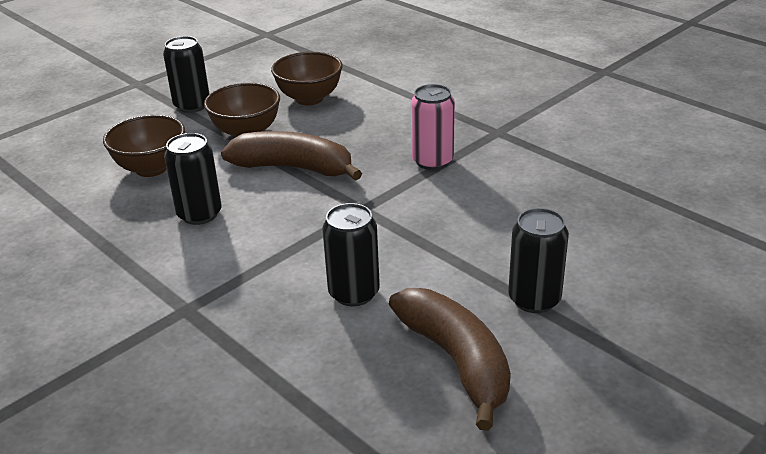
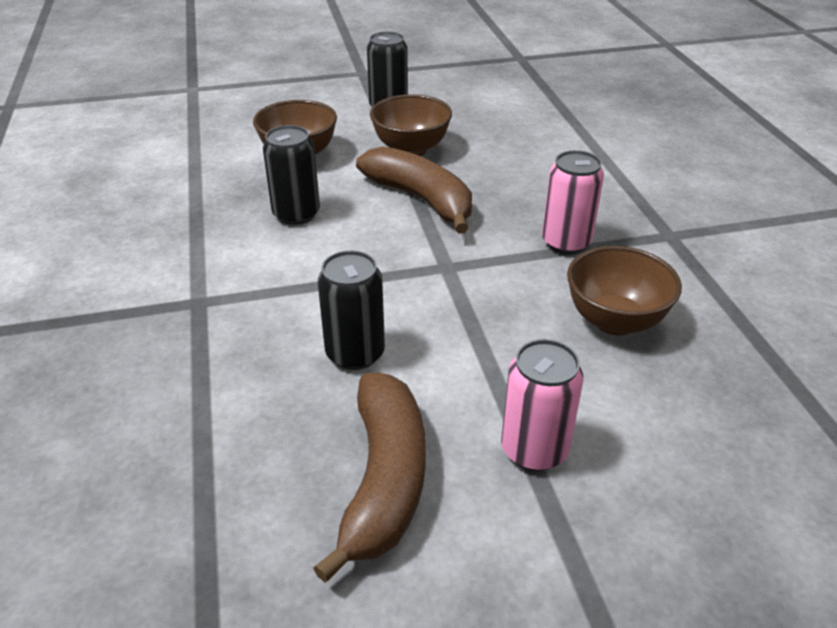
camera: 30 degrees right, 5 degrees up
brown bowl [271,52,343,105] -> brown bowl moved to [567,246,682,335]
black can [508,208,569,313] -> pink can [501,339,583,471]

